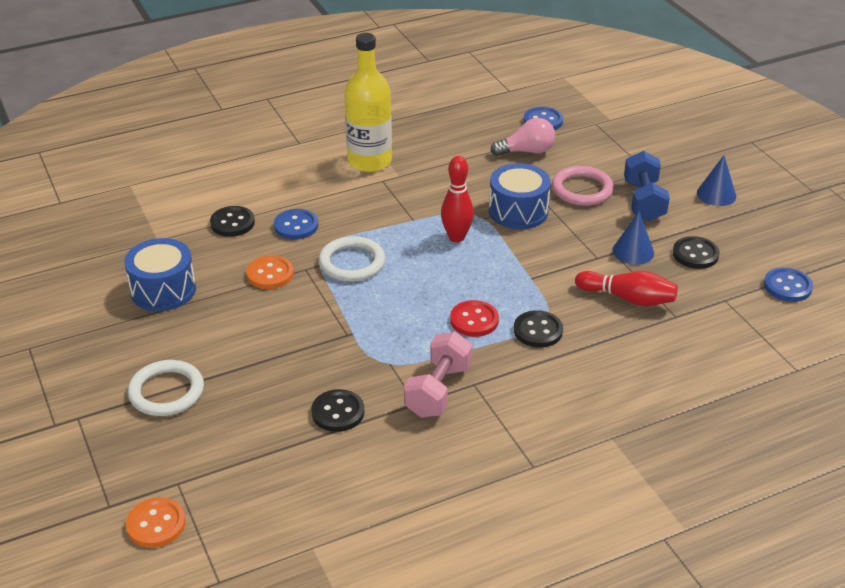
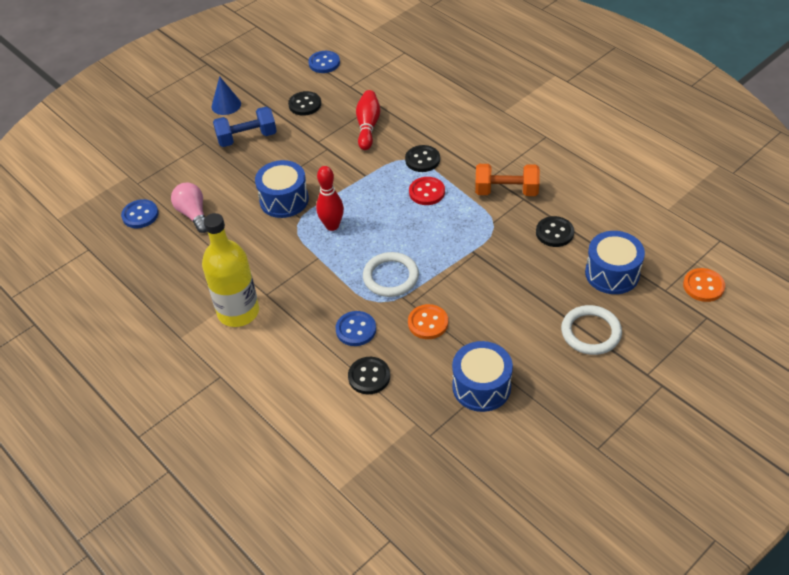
camera: 105 degrees left, 10 degrees up
pink dumbbell [404,332,473,418] -> orange dumbbell [475,164,540,196]
pink ring [552,166,614,206] -> none
blue cone [613,211,654,265] -> none
none -> blue drum [585,231,645,294]

